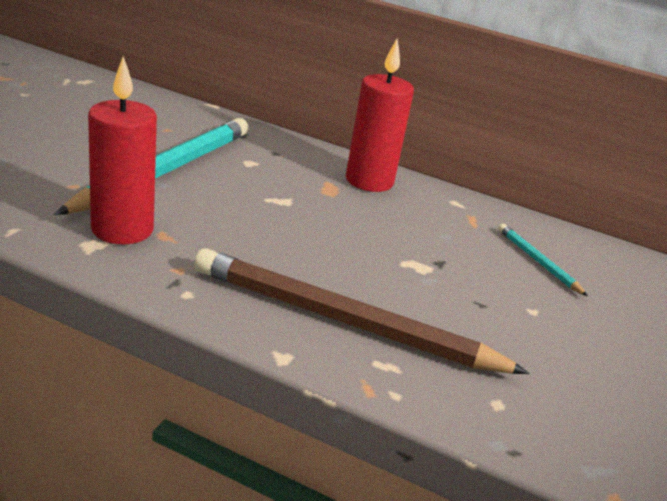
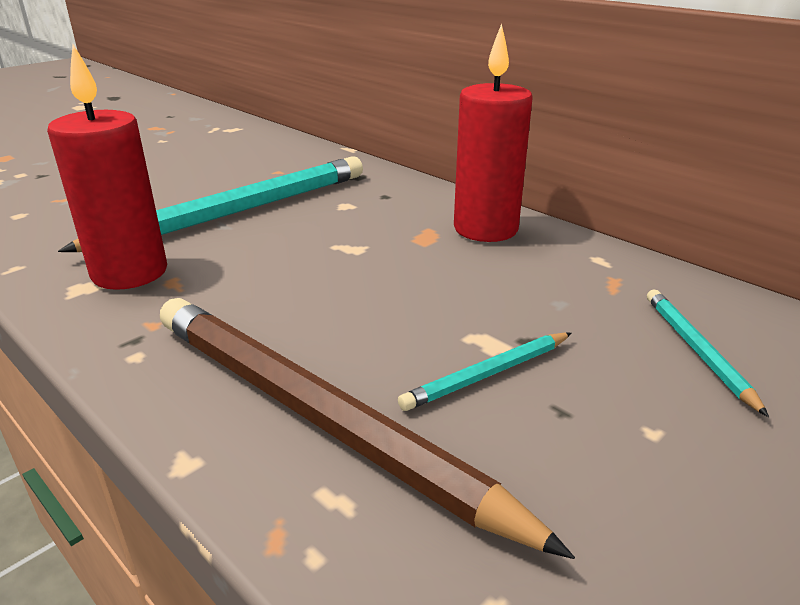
camera: 25 degrees right, 0 degrees up
none -> turquoise pencil [398,333,572,411]

